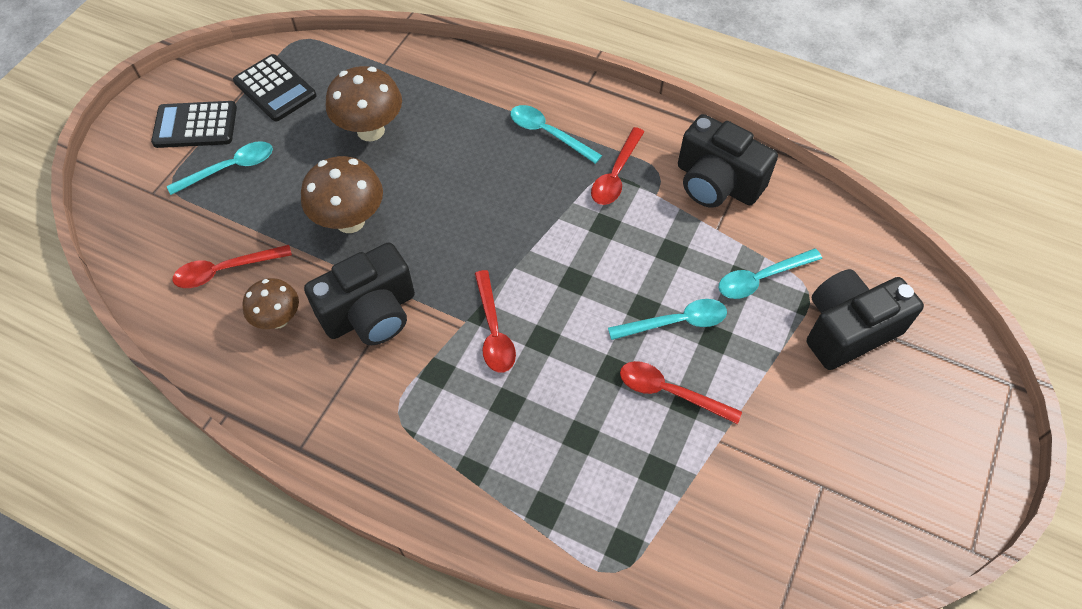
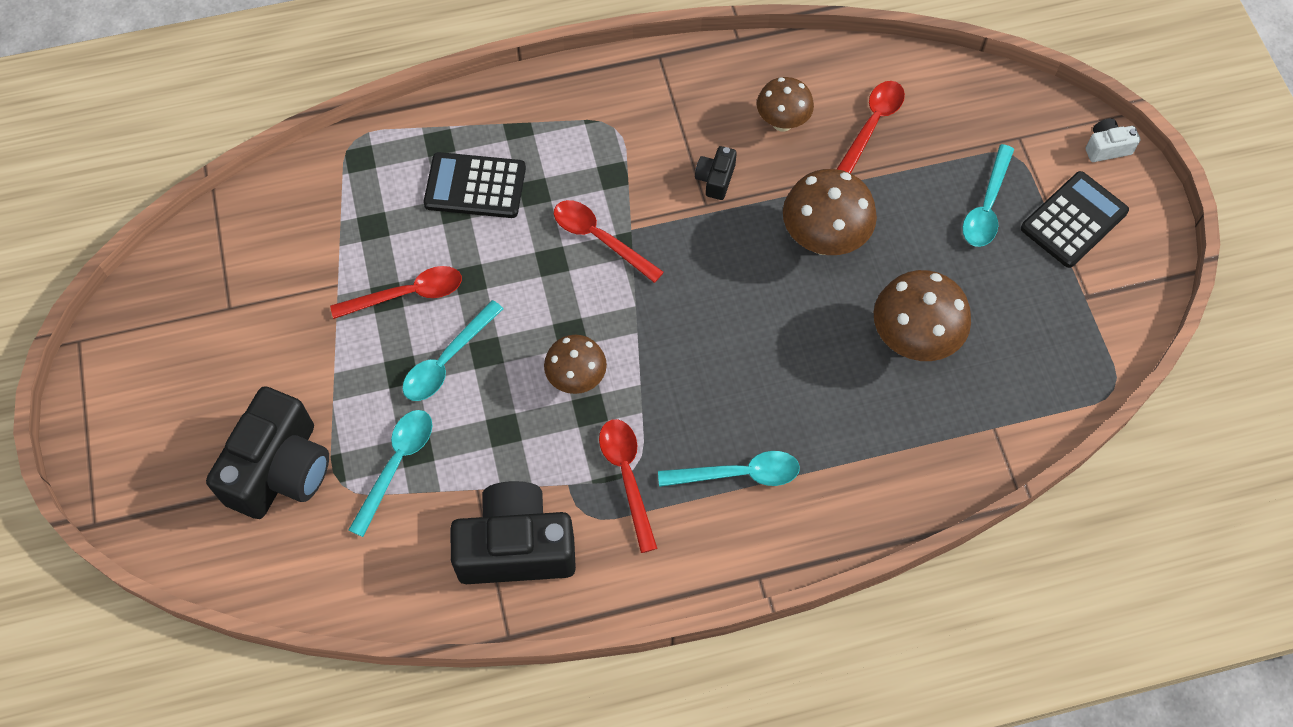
camera: 140 degrees right, 5 degrees up
black calculator [233,54,317,121] -> black calculator moved to [423,152,526,218]
black camera [304,242,415,345] -> black camera [695,146,737,200], size x0.45
none -> brown mushroom [544,335,607,394]
none -> white camera [1085,118,1141,162]

